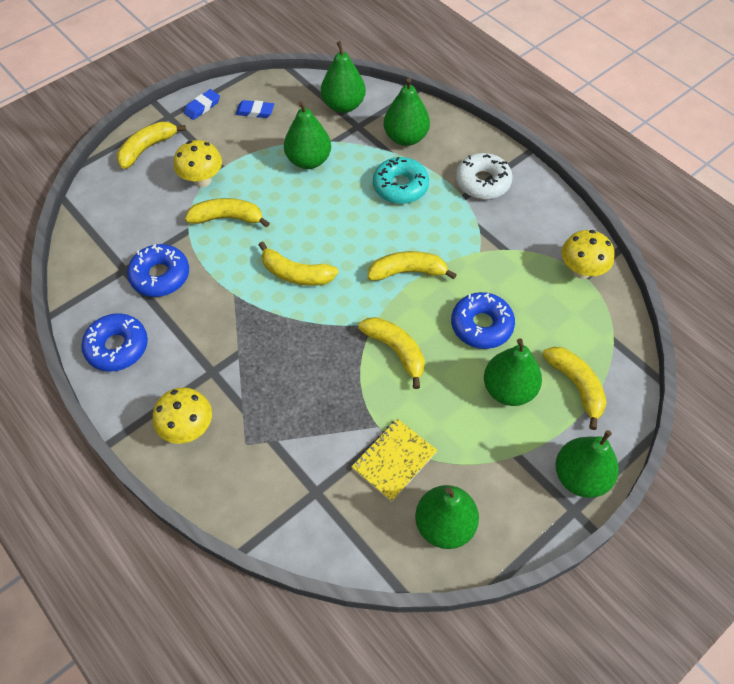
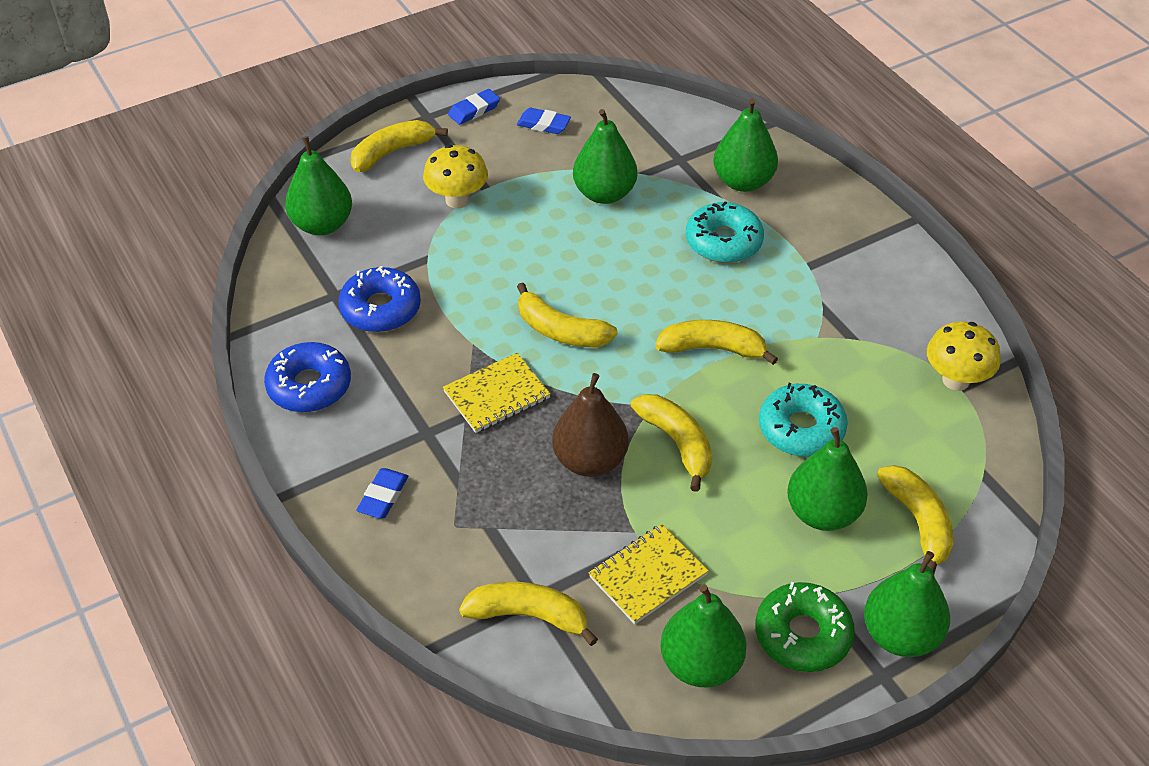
camera: 10 degrees right, 10 degrees down
yellow mushroom [153,387,212,444] -> blue eraser [356,468,408,519]
yellow banana [185,198,270,227] -> yellow banana moved to [459,582,598,646]
green pear [321,41,366,113] -> green pear moved to [285,136,352,235]
blue donut [451,292,515,349] -> turquoise donut [759,383,848,457]
white donut [456,153,513,199] -> none
none -> yellow notebook [443,353,551,433]
none -> brown pear [552,373,629,477]
none -> green donut [755,582,855,672]

